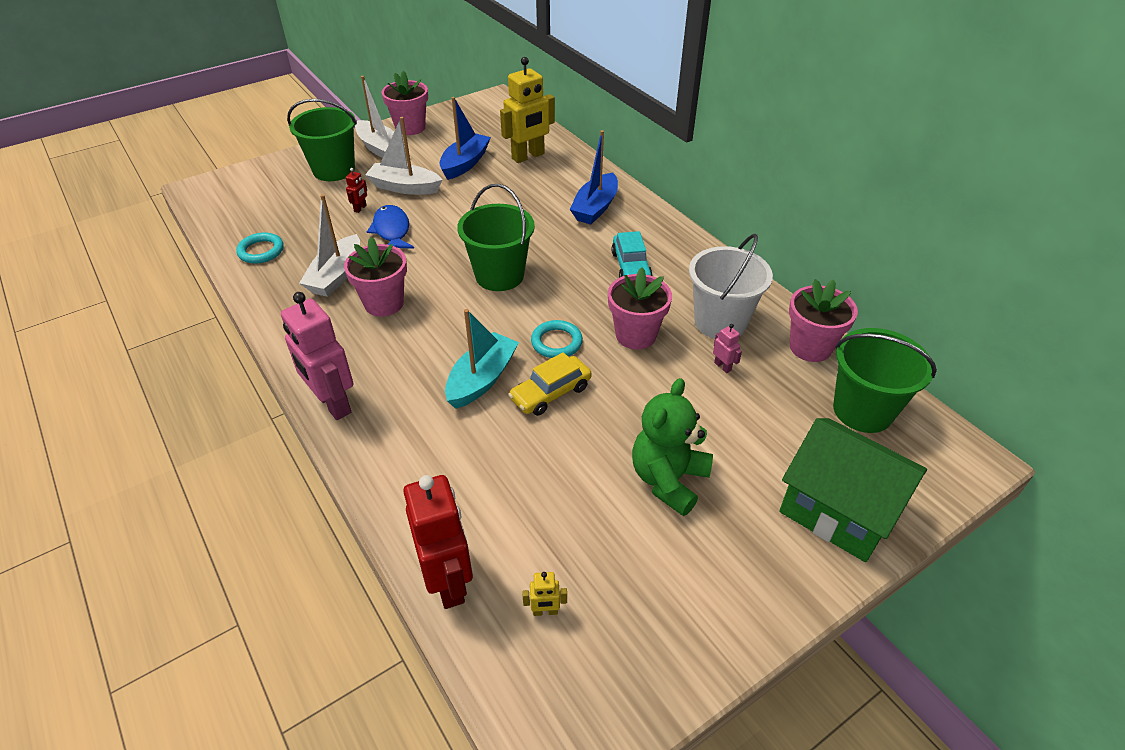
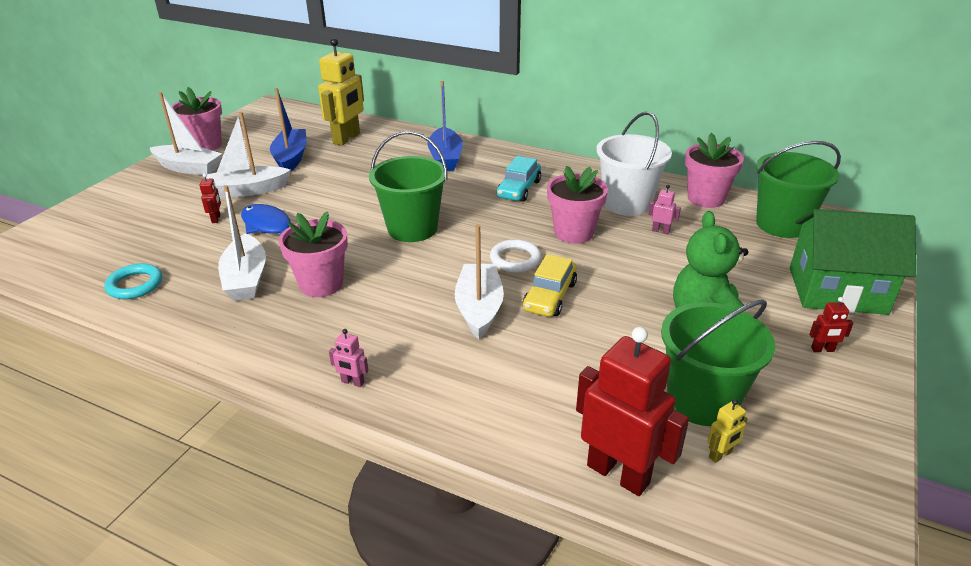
camera: 30 degrees left, 10 degrees down
pink robot [281,292,354,420] -> pink robot [329,329,369,387], size x0.42
green bucket [287,99,357,181] -> green bucket moved to [661,299,775,426]
turquoise boat [445,309,519,409] -> white boat [454,224,504,339]
turquoise ring [531,320,583,358] -> white ring [490,239,541,272]
turquoise car [611,231,652,278] -> turquoise car turned 60 degrees clockwise [497,156,541,202]
none -> red robot [809,297,854,352]

